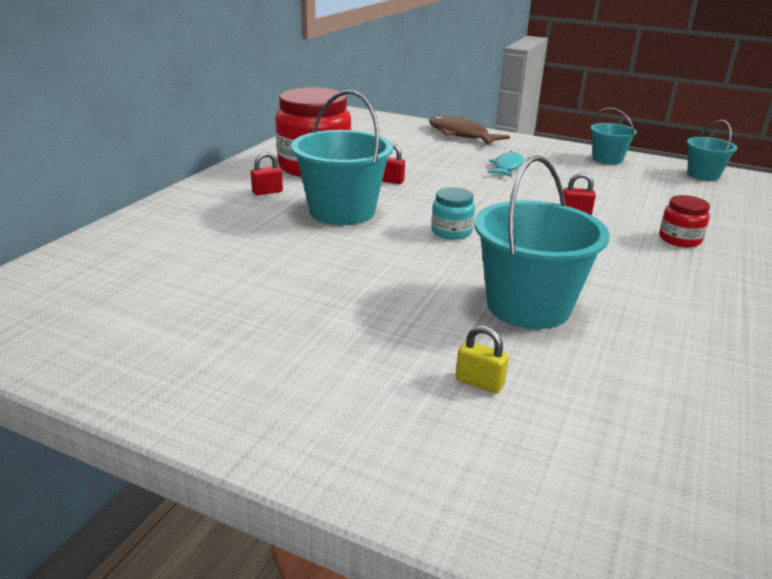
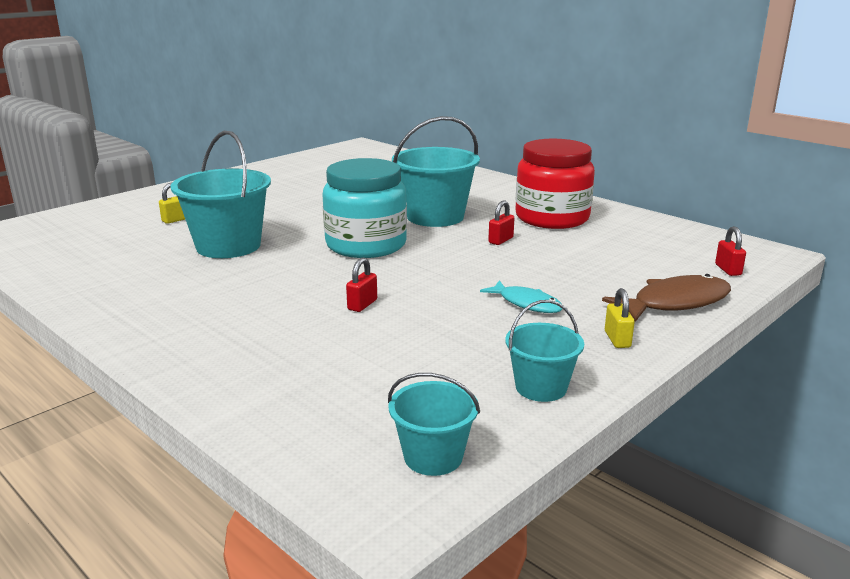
camera: 110 degrees right, 5 degrees down
red padlock [251,152,283,195] -> red padlock moved to [715,226,746,276]
turquoise jar [431,187,475,239] -> turquoise jar [322,158,407,258], size x2.14
red jar [659,195,710,247] -> none
none -> yellow padlock [605,288,635,348]

